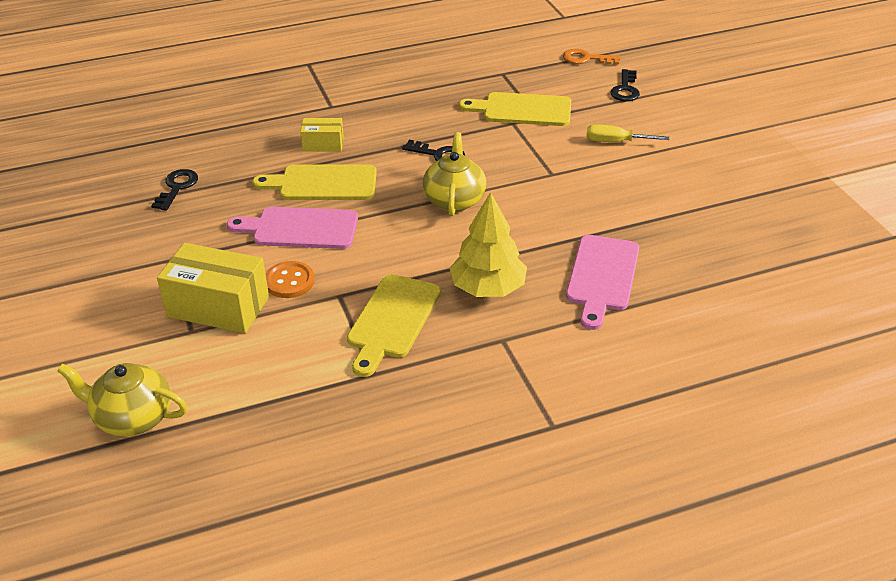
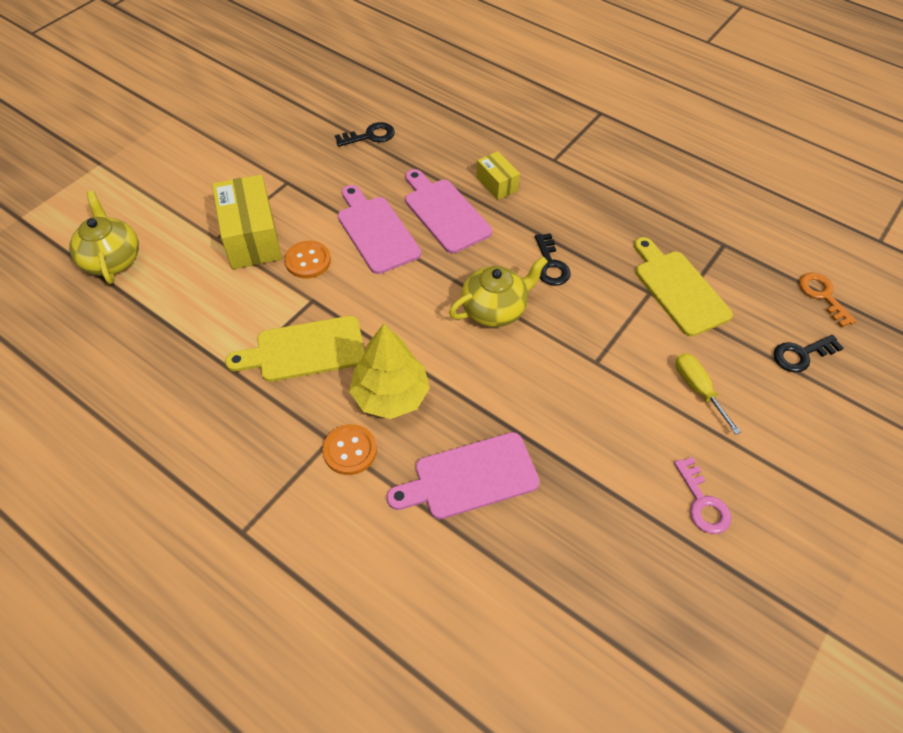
camera: 55 degrees right, 15 degrees up
yellow cutting board [253,164,377,200] -> pink cutting board [405,169,492,253]
none -> orange button [323,424,377,475]
none -> pink key [674,457,731,534]

